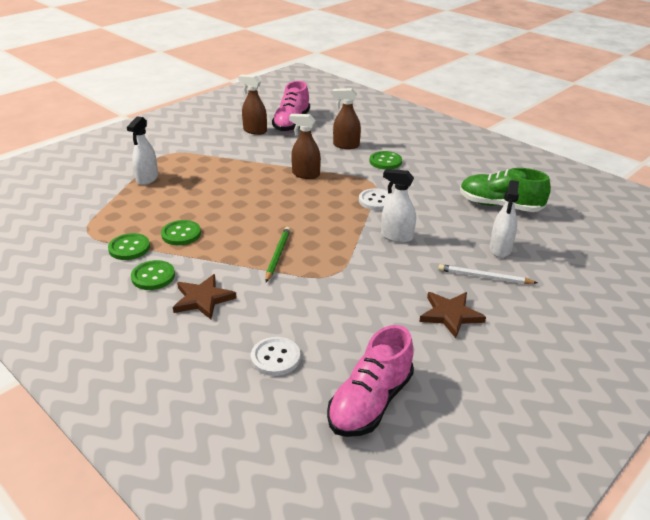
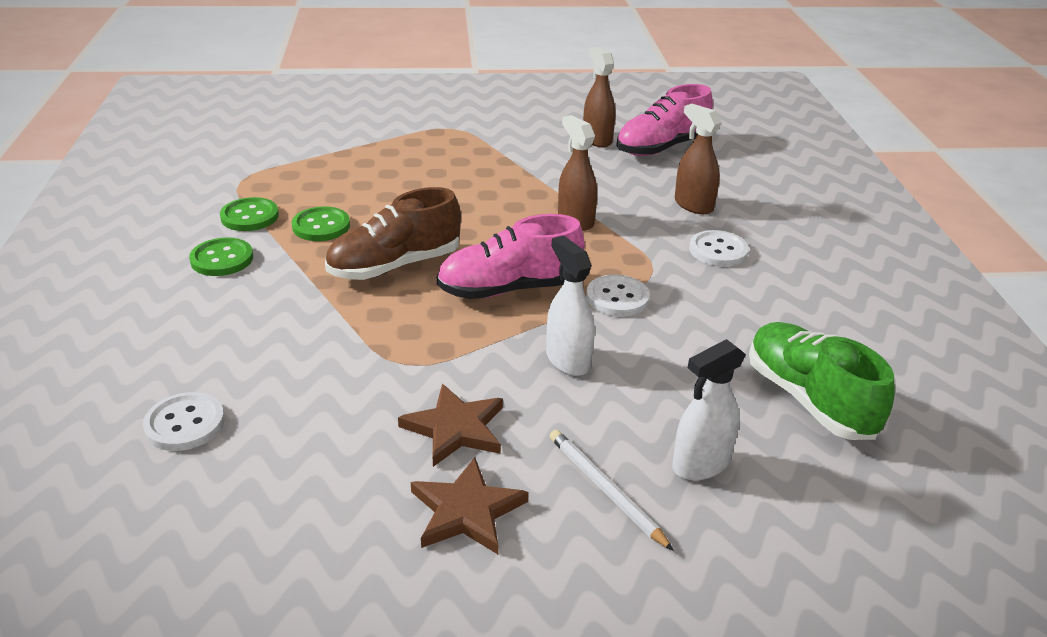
camera: 40 degrees right, 0 degrees up
white spray bottle [127,116,158,185] -> none
brown star [173,274,237,319] -> brown star moved to [398,384,503,467]
green pencil [265,227,291,282] -> none
pink shoe [327,325,414,437] -> pink shoe moved to [437,214,585,299]
green button [370,151,402,169] -> white button [689,230,749,267]
none -> brown shoe [325,187,461,280]

